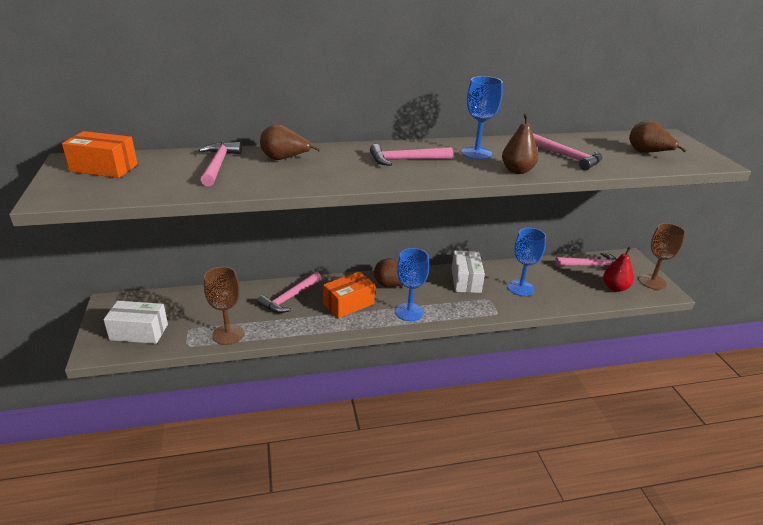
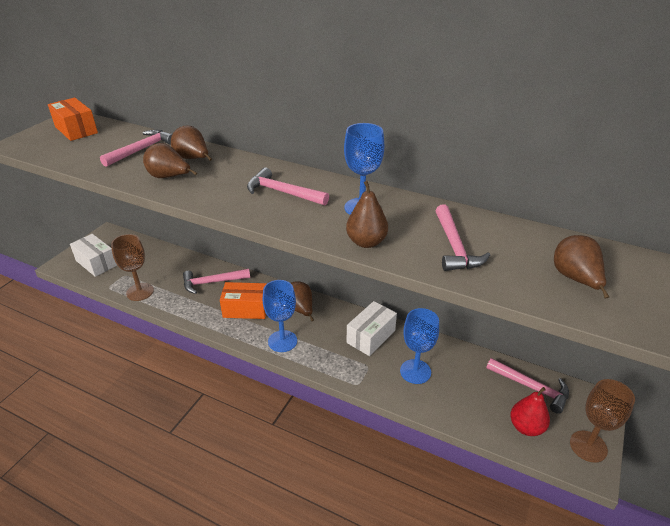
camera: 40 degrees right, 5 degrees up
none -> brown pear [143,143,197,178]

